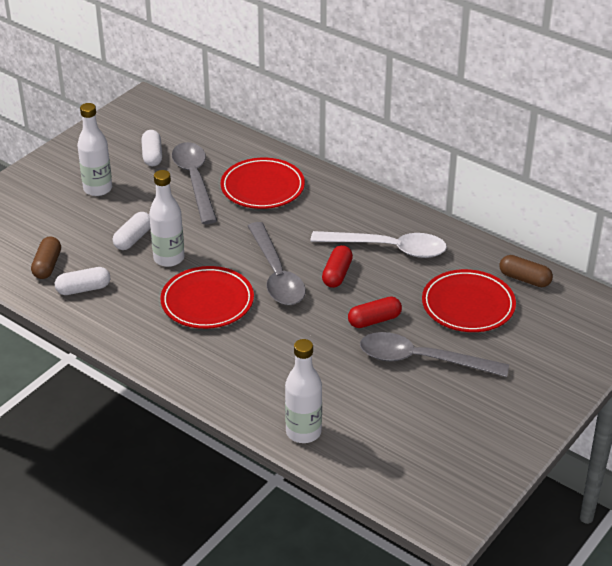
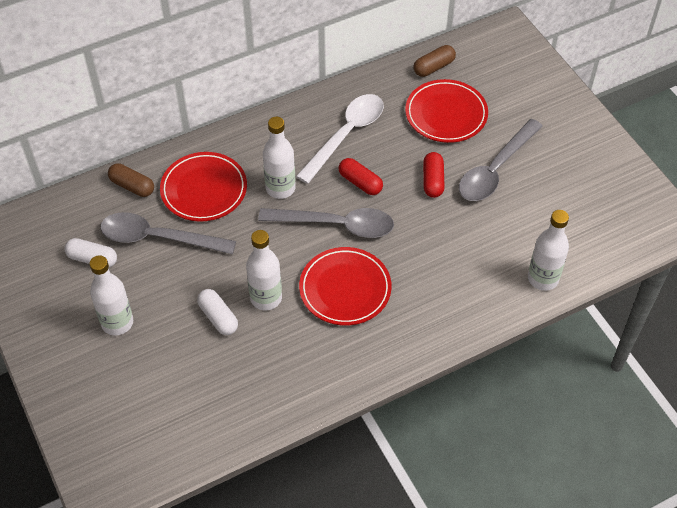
camera: 65 degrees left, 15 degrees up
brown capsule [31,236,61,279] -> brown capsule moved to [108,163,154,197]
white capsule [55,267,110,295] -> none
none -> white bottle [263,117,296,199]

